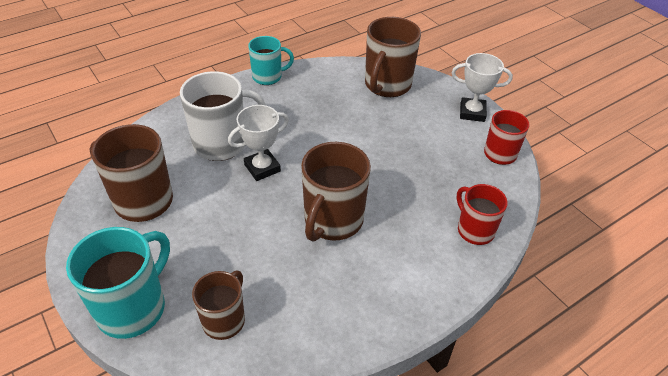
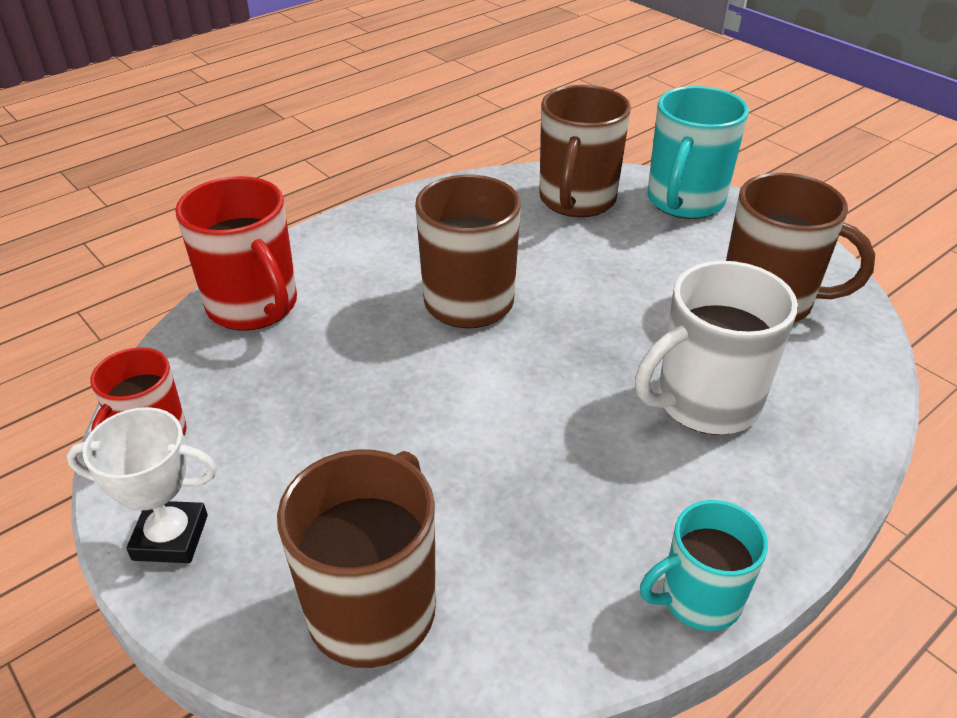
camera: 175 degrees right, 5 degrees down
brown mug [192,270,245,340] -> brown mug [539,85,631,217], size x1.60
white trophy [228,105,289,181] -> none
red mug [456,184,508,245] -> red mug [175,176,297,330], size x1.60

